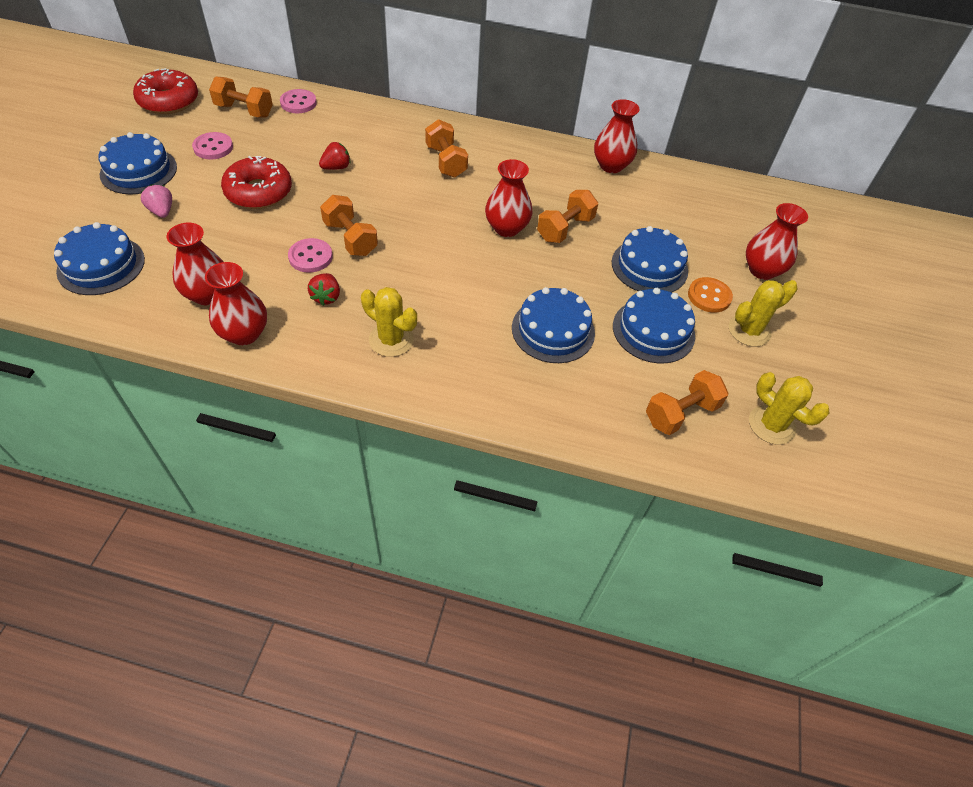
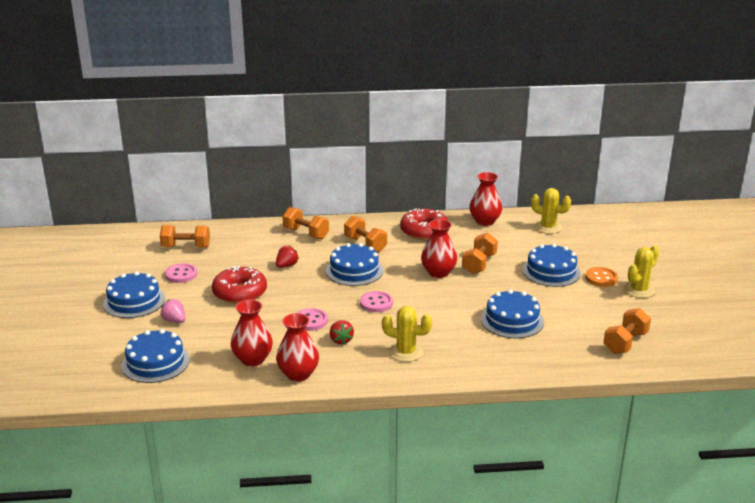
camera: 15 degrees left, 25 degrees down
red donut [133,68,198,114] -> red donut moved to [400,209,448,240]
pink button [280,89,317,113] -> pink button moved to [360,291,393,312]
orange dumbbell [320,195,378,256] -> orange dumbbell moved to [283,207,329,239]
blue cake [613,288,695,364] -> blue cake moved to [326,243,383,286]
red vase [746,203,808,280] -> none
yellow cactus [749,372,829,445] -> yellow cactus moved to [531,188,571,234]

